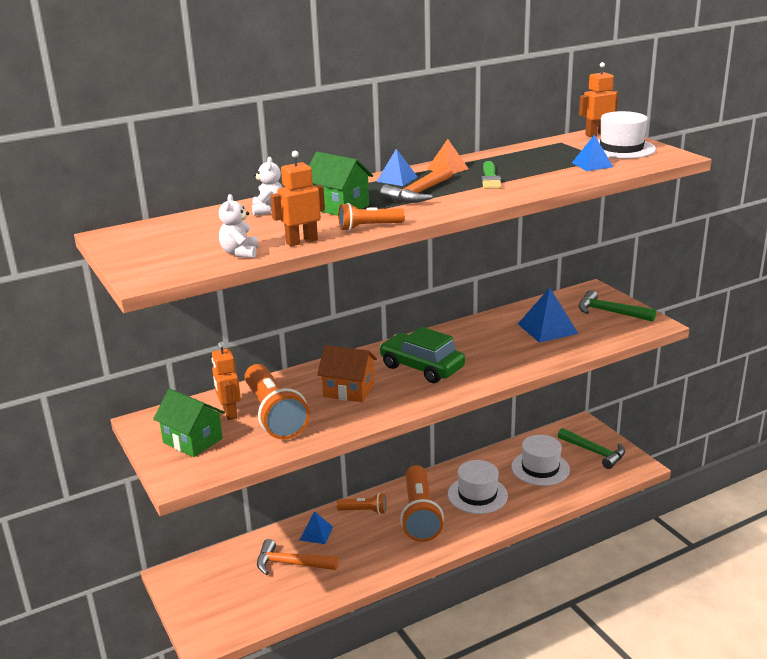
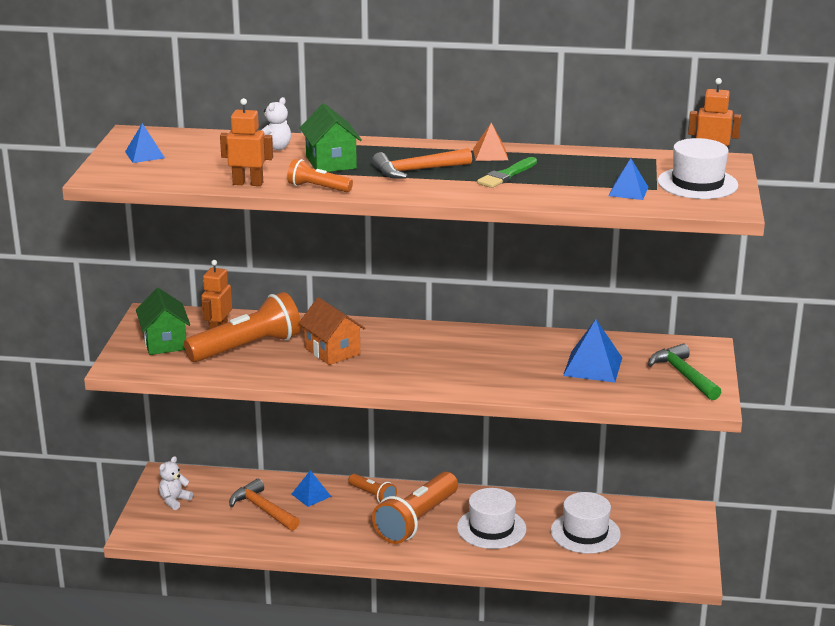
camera: 35 degrees right, 0 degrees up
white teddy bear [219,194,258,258] -> white teddy bear moved to [159,456,193,510]
orange flashlight [245,364,310,440] -> orange flashlight turned 135 degrees counterclockwise [184,292,301,362]
blue pyramid [376,149,418,186] -> blue pyramid moved to [125,123,165,163]
green car [379,327,465,383] -> none
green hammer [558,428,625,469] -> none

